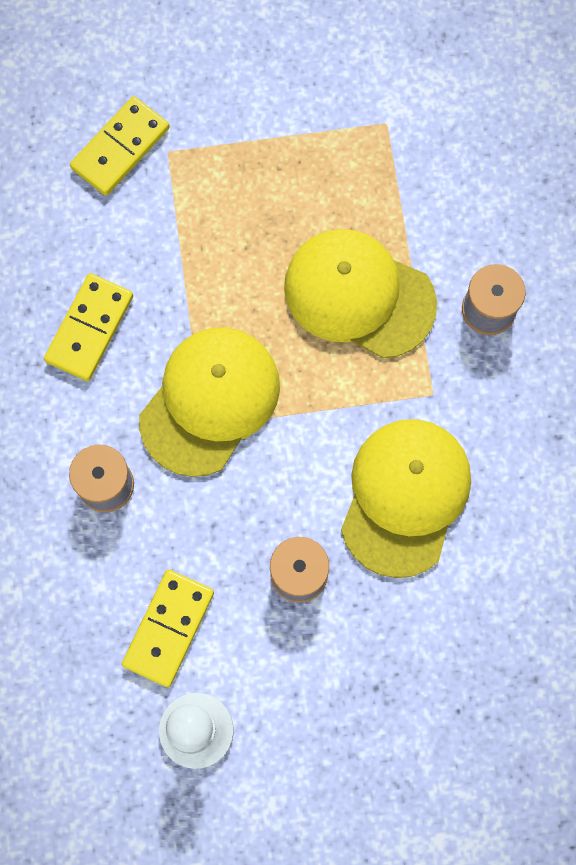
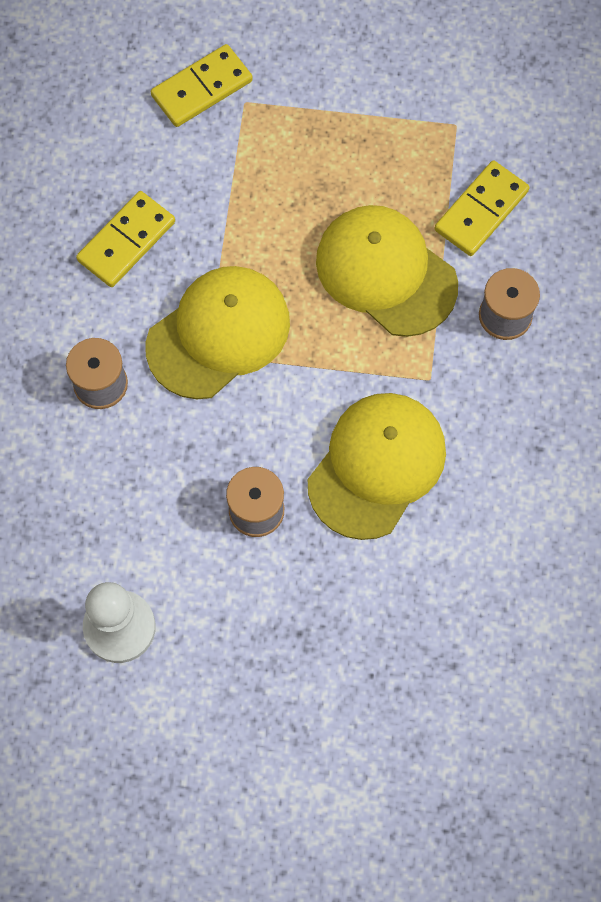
camera: 15 degrees right, 5 degrees down
yellow domino [122,570,214,687] -> yellow domino moved to [435,160,530,256]

